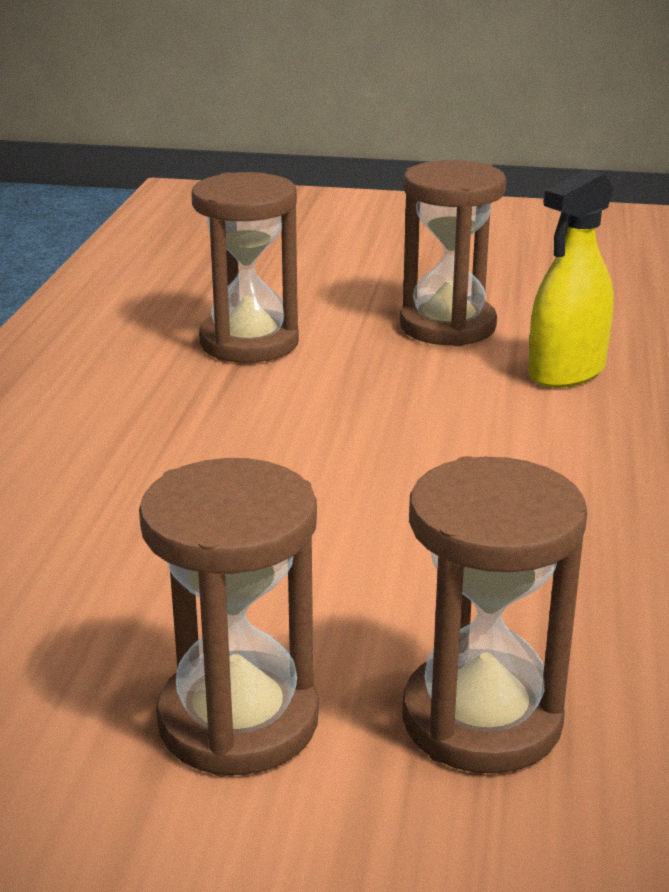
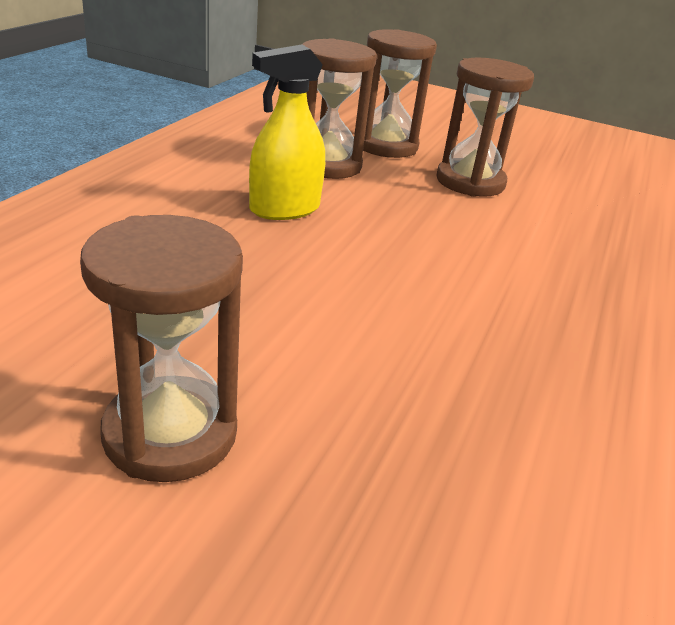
camera: 10 degrees right, 5 degrees up
brown hourglass [402,456,587,774] -> brown hourglass moved to [363,29,437,158]
yellow spray bottle [528,169,614,388] -> yellow spray bottle moved to [249,45,325,220]

